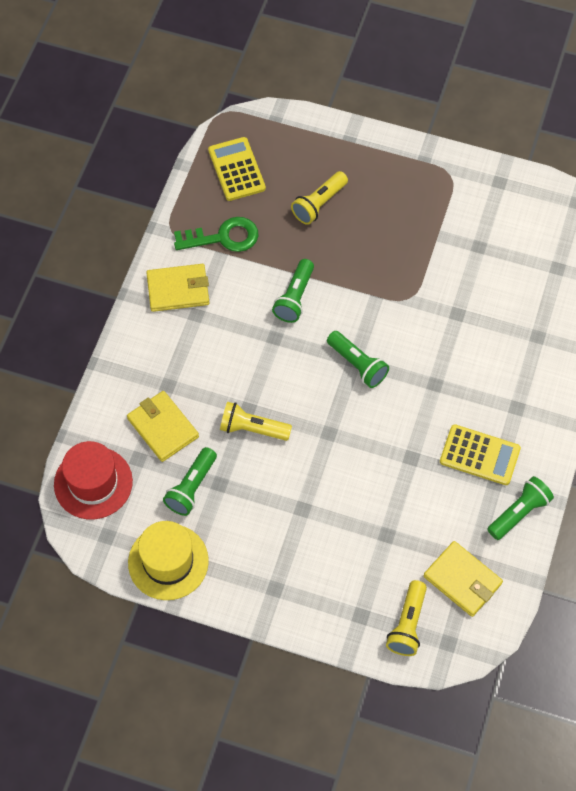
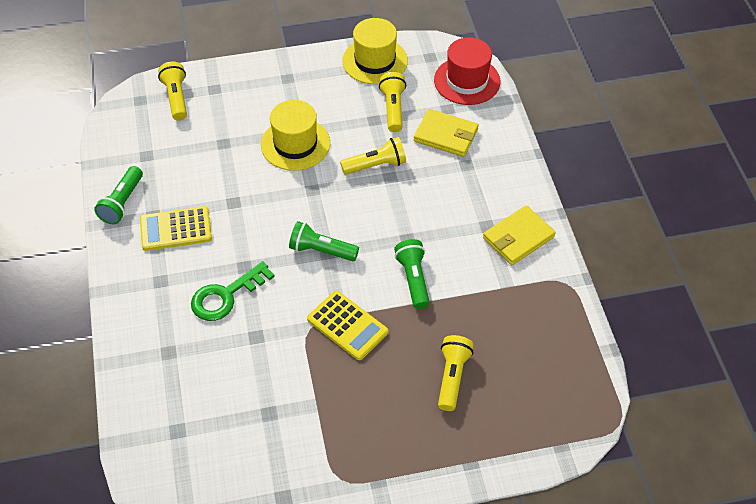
camera: 150 degrees right, 10 degrees down
green flashlight [163,447,217,516] -> yellow flashlight [379,72,406,132]
green key [174,217,258,252] -> green key moved to [191,261,275,321]
yellow calculator [208,137,266,201] -> yellow calculator moved to [307,291,388,360]
yellow wallet [424,541,503,617] -> none
none -> yellow hat [261,100,330,171]

